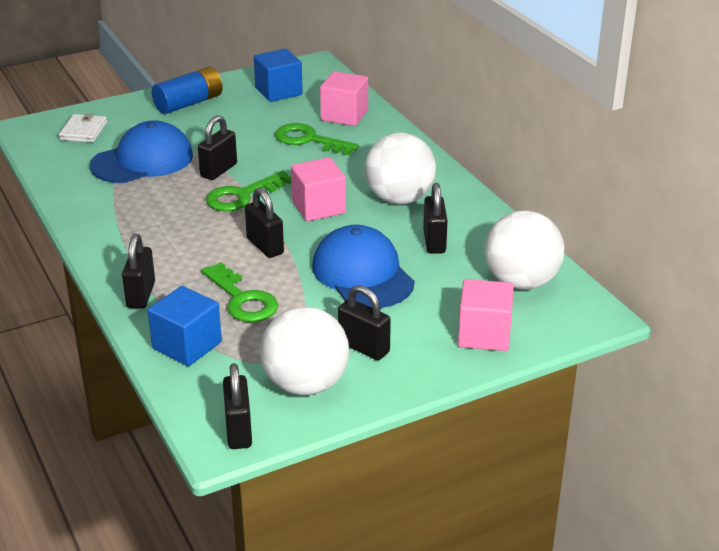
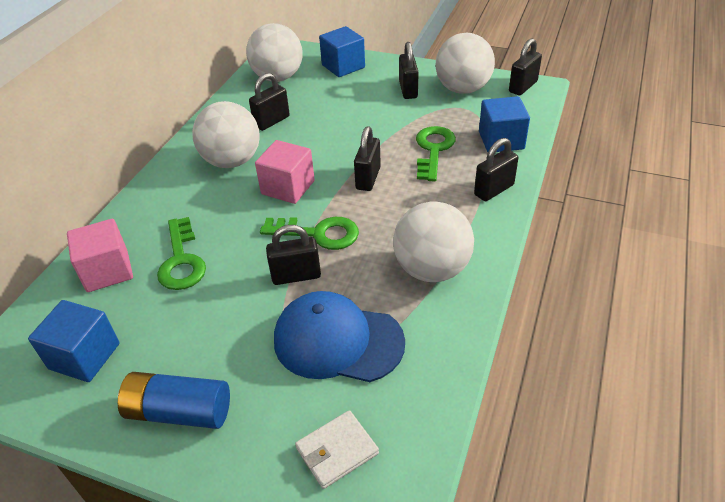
camera: 130 degrees left, 10 degrees up
blue cap [312,225,415,308] -> none
pink cube [458,279,514,351] -> blue cube [319,26,365,77]
none -> white ball [393,201,474,282]

